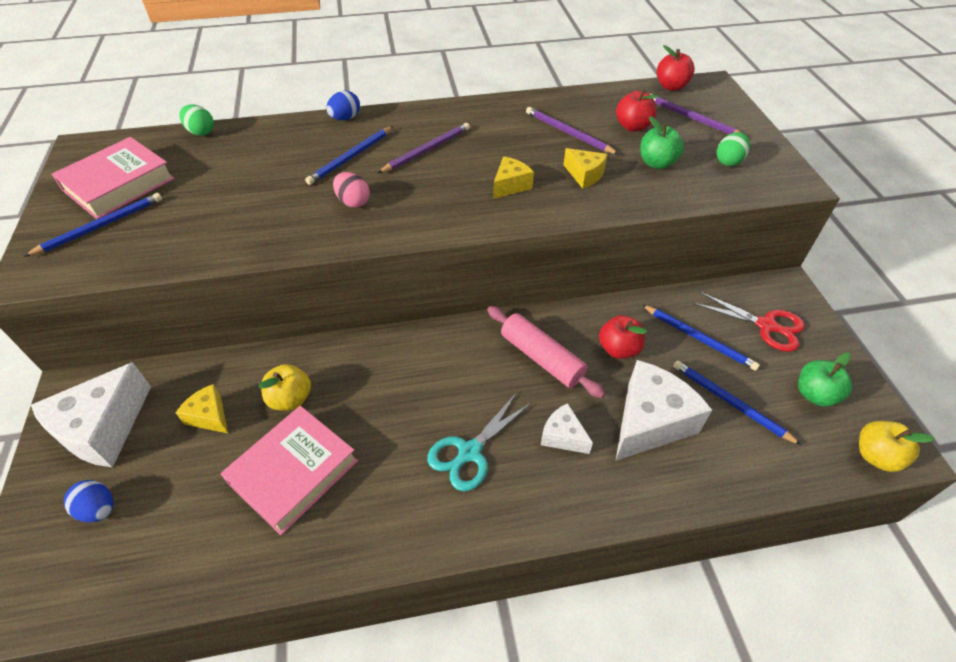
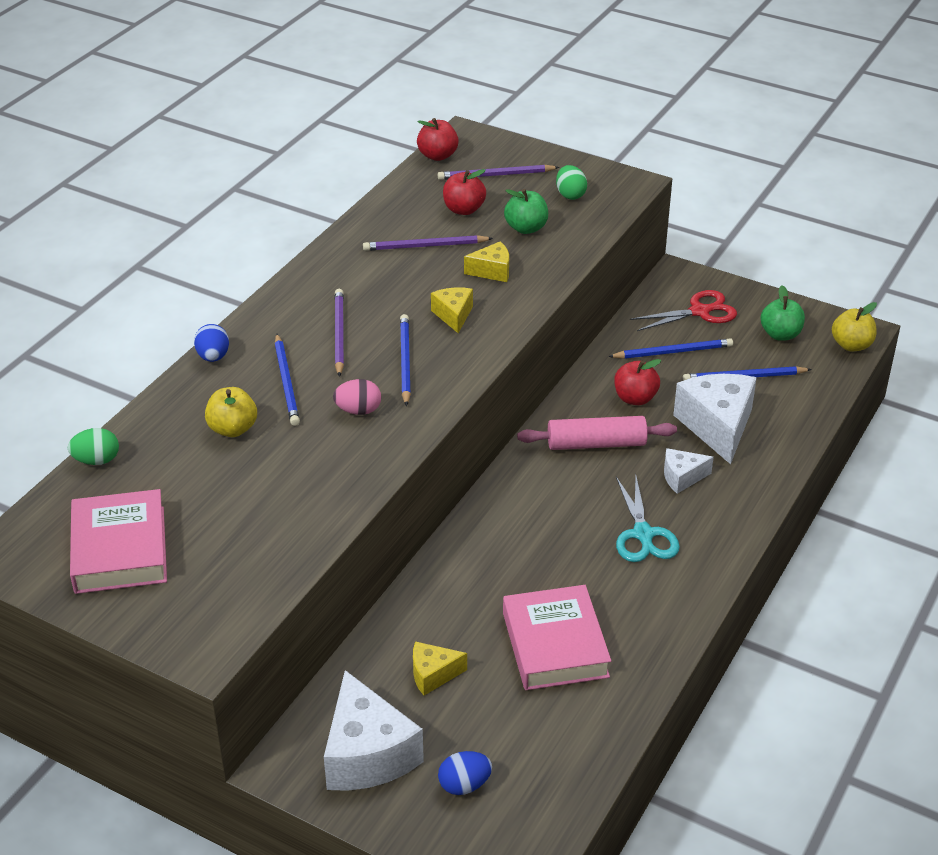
camera: 50 degrees left, 10 degrees down
blue pencil [24,193,162,257] -> blue pencil moved to [400,314,411,406]
yellow apple [259,364,311,411] -> yellow apple moved to [205,387,257,437]

